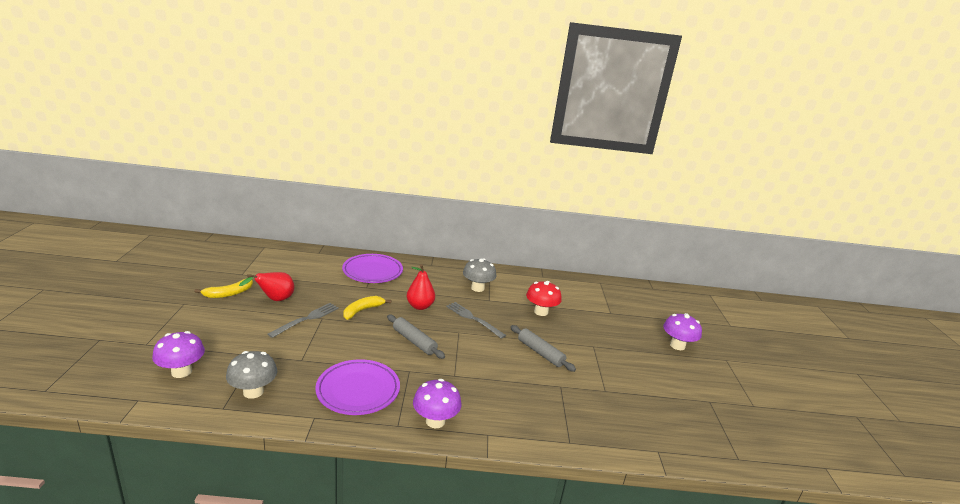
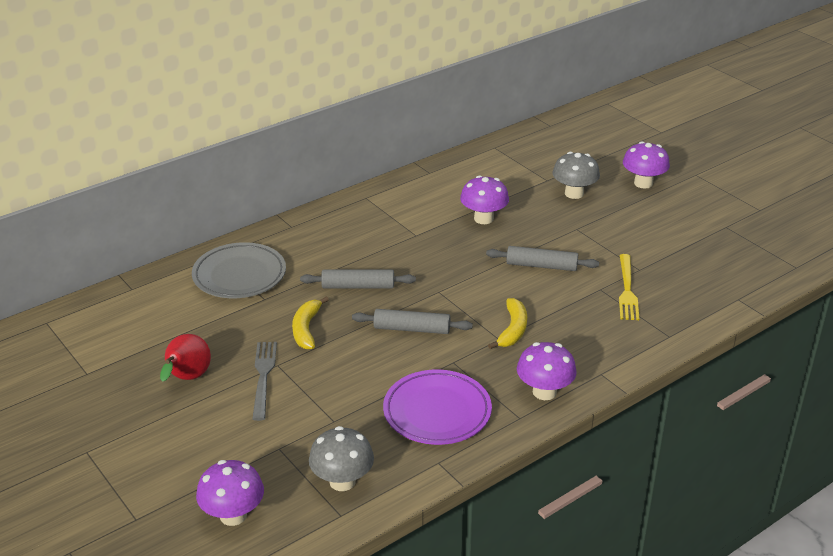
camera: 35 degrees left, 10 degrees up
yellow banana [194,279,253,298] -> yellow banana moved to [488,298,527,349]
purple plate [342,254,403,283] -> grey plate [192,242,286,298]
red pear [407,264,435,310] -> grey rolling pin [300,269,416,289]
grey fork [446,302,506,339] -> none
grey mushroom [463,258,496,292] -> grey mushroom moved to [552,152,600,199]
red mushroom [526,281,562,316] -> purple mushroom [460,175,509,224]
none -> yellow fork [619,254,639,320]

